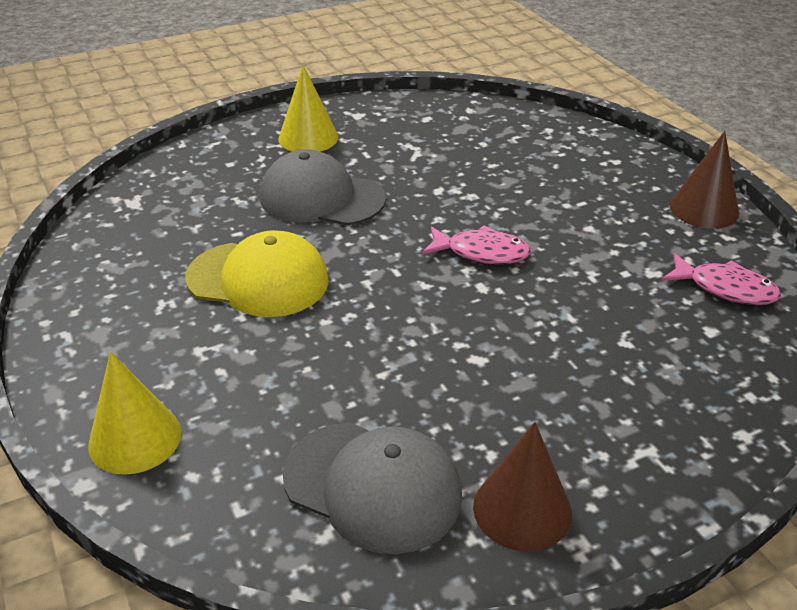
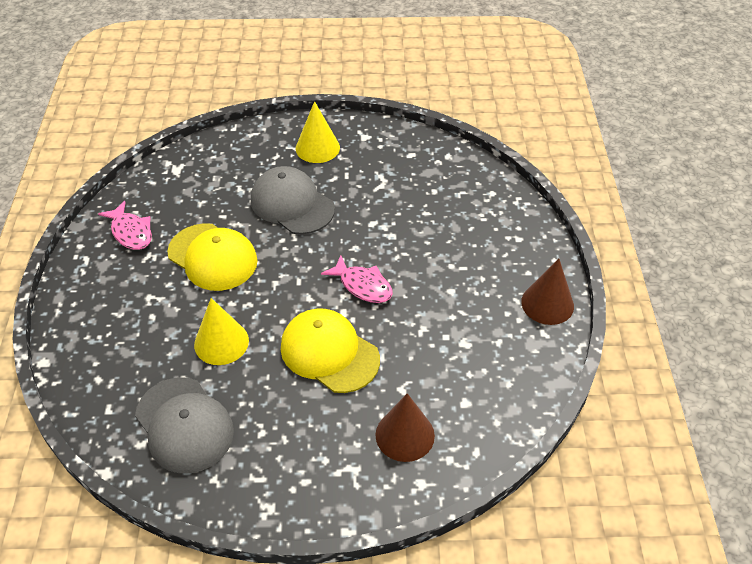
camera: 25 degrees right, 10 degrees up
yellow cone [88,352,181,475] -> yellow cone moved to [194,298,249,365]
brown cone [473,422,572,552] -> brown cone moved to [376,393,435,462]
pink fish [662,253,781,305] -> pink fish moved to [98,201,152,250]
none -> yellow cap [281,309,380,393]

